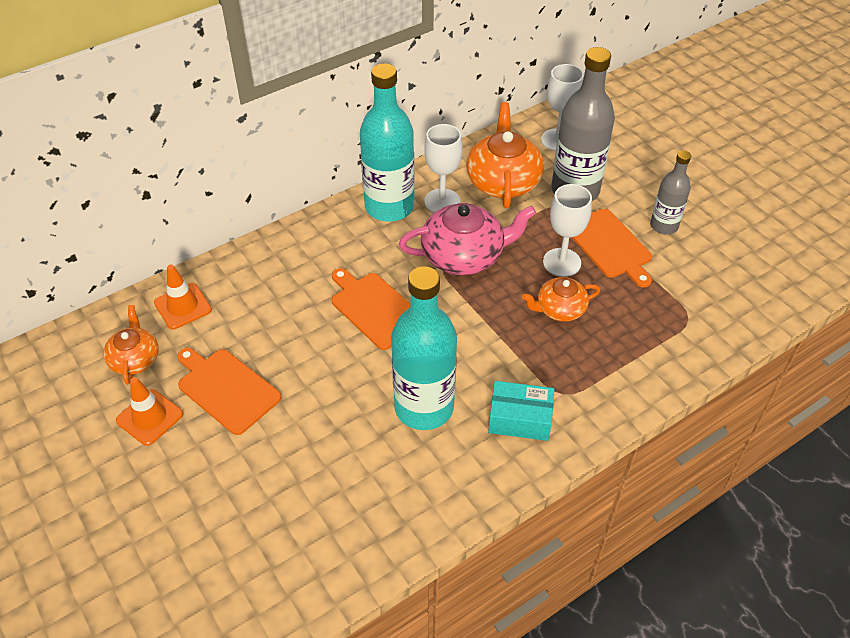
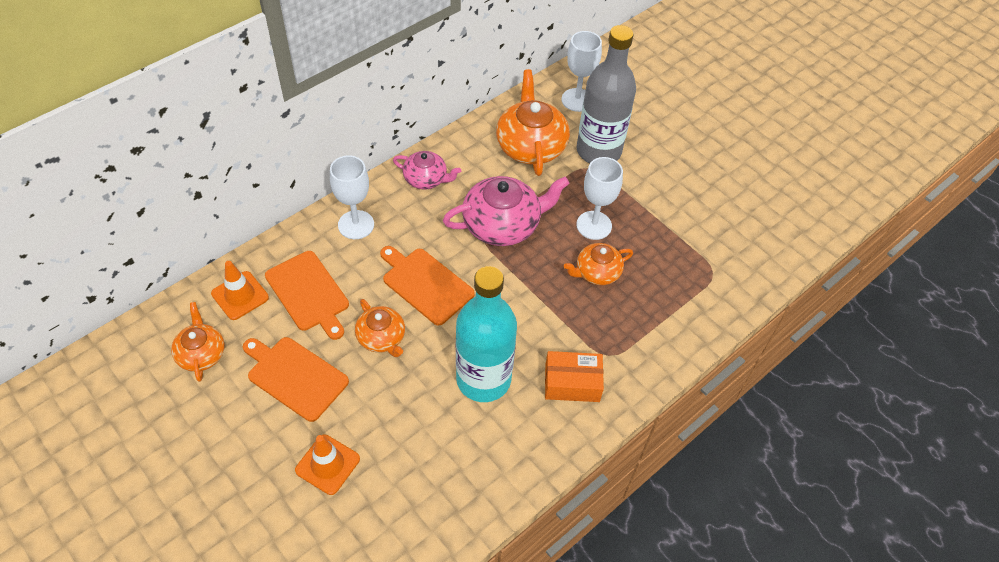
camera: 10 degrees left, 5 degrees up
orange traffic cone [116,377,183,446] -> orange traffic cone moved to [295,435,360,495]
turquoise bottle [360,63,415,222] -> pink teapot [393,151,461,189]
white goblet [424,124,463,213] -> white goblet moved to [330,155,374,239]
turquoise box [488,381,554,441] -> orange box [545,351,604,402]
orange cutting board [571,209,652,288] -> orange cutting board moved to [265,251,349,340]
grey bottle [650,150,691,234] -> none
none -> orange teapot [355,299,405,357]

